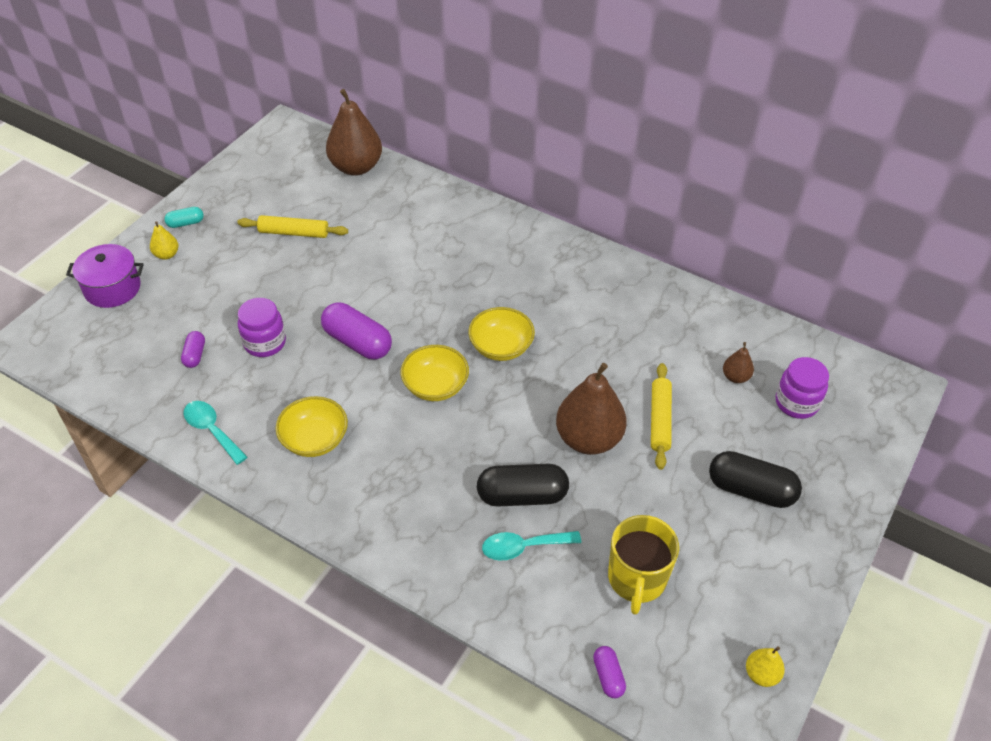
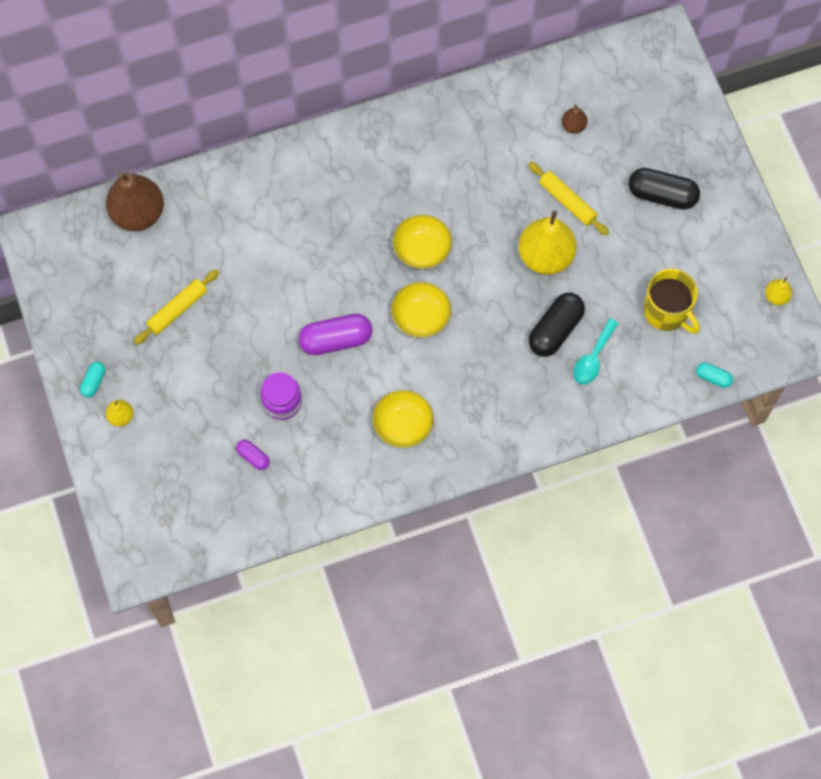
camera: 50 degrees left, 20 degrees up
purple pot [66,244,144,308] -> none
turquoise spoon [183,401,248,465] -> none
brown pear [556,363,627,455] -> yellow pear [519,211,577,275]
purple capsule [593,646,626,698] -> turquoise capsule [696,362,733,388]
black capsule [709,451,802,508] -> black capsule turned 45 degrees clockwise [628,168,700,210]
purple jar [776,357,829,419] -> none

